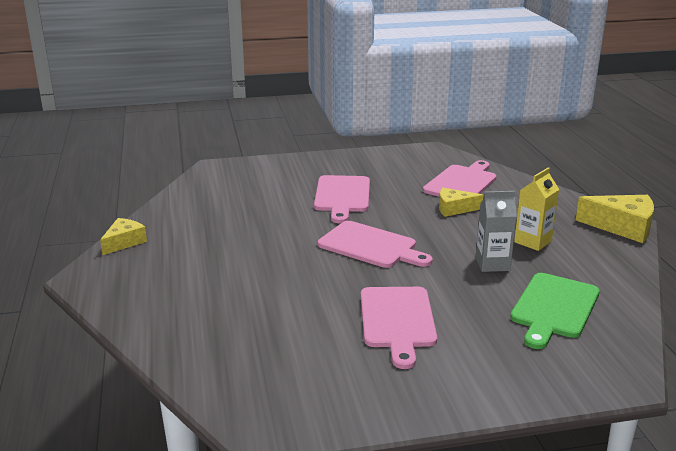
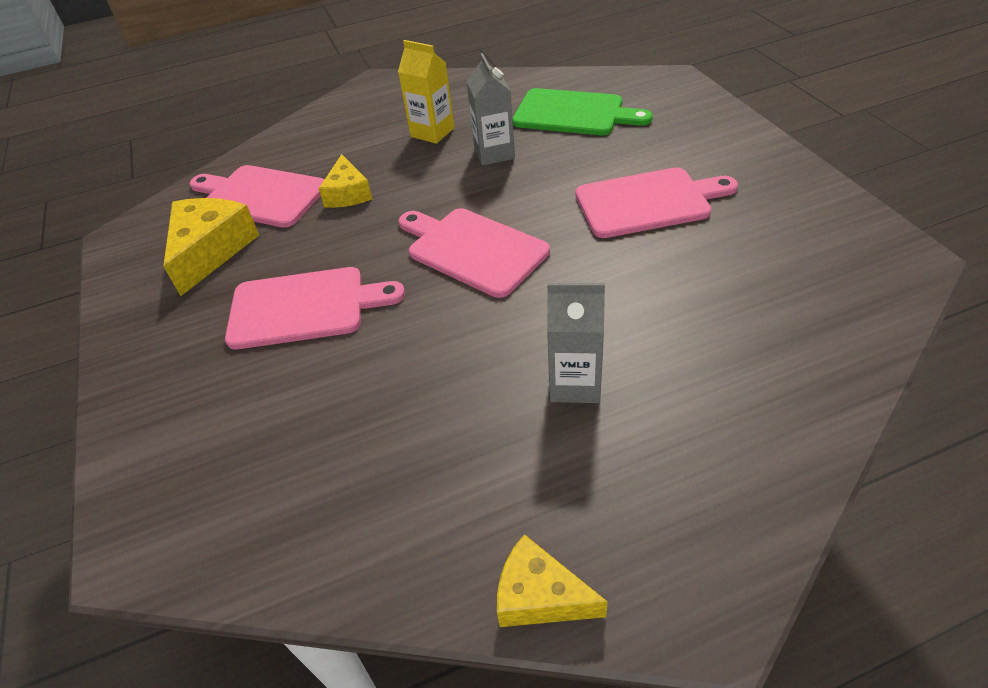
camera: 95 degrees left, 20 degrees up
pink cutting board [318,221,433,268] -> pink cutting board turned 75 degrees counterclockwise [399,208,550,298]
yellow cheese [576,195,654,243] -> yellow cheese moved to [163,198,259,296]
none -> grey carton [547,283,605,403]

